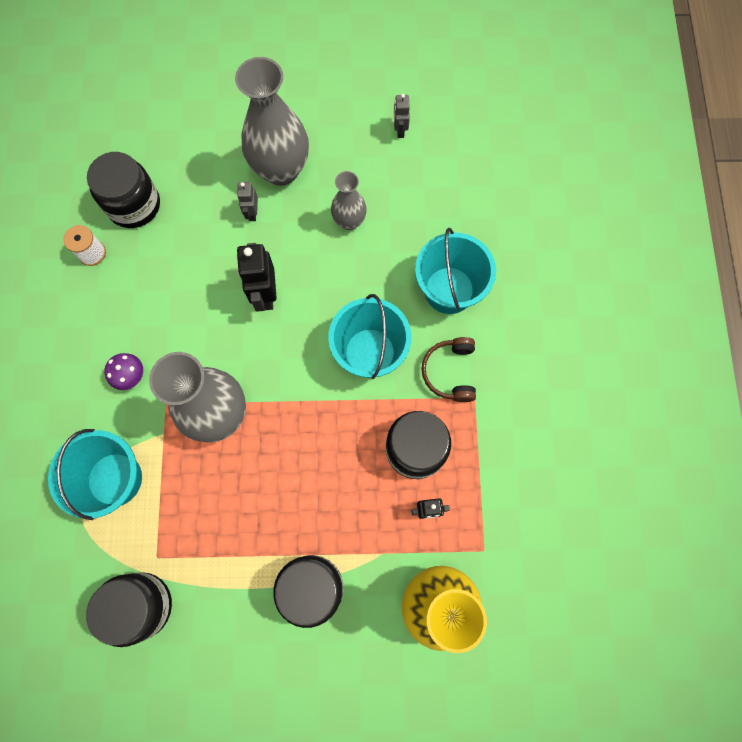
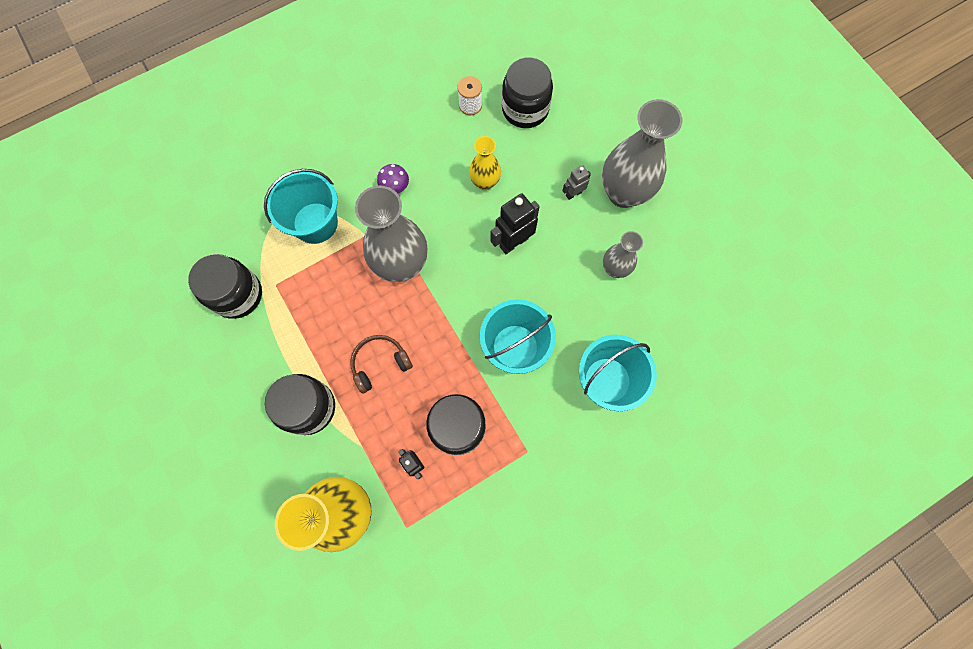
camera: 60 degrees right, 0 degrees up
grey robot [394,94,410,138] -> none
brown headphones [422,337,476,402] -> brown headphones moved to [350,335,413,394]
none -> yellow vase [469,136,501,190]

